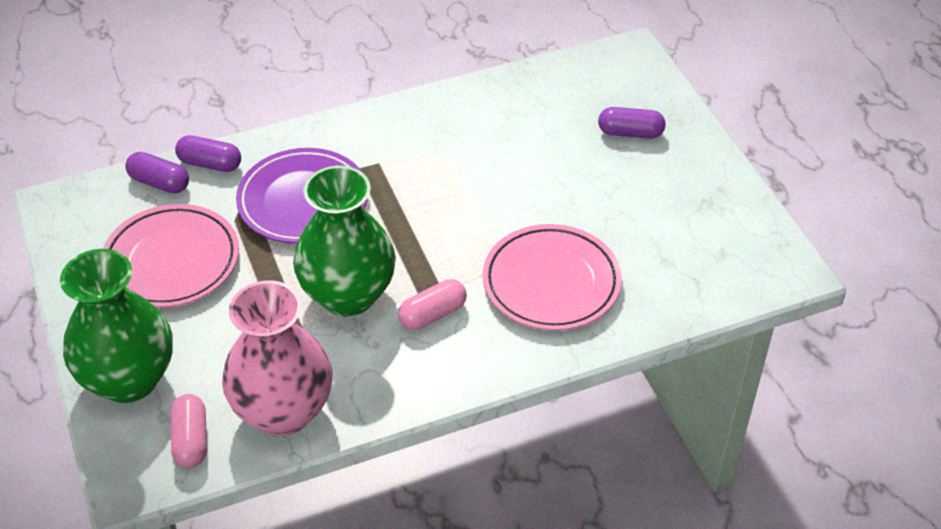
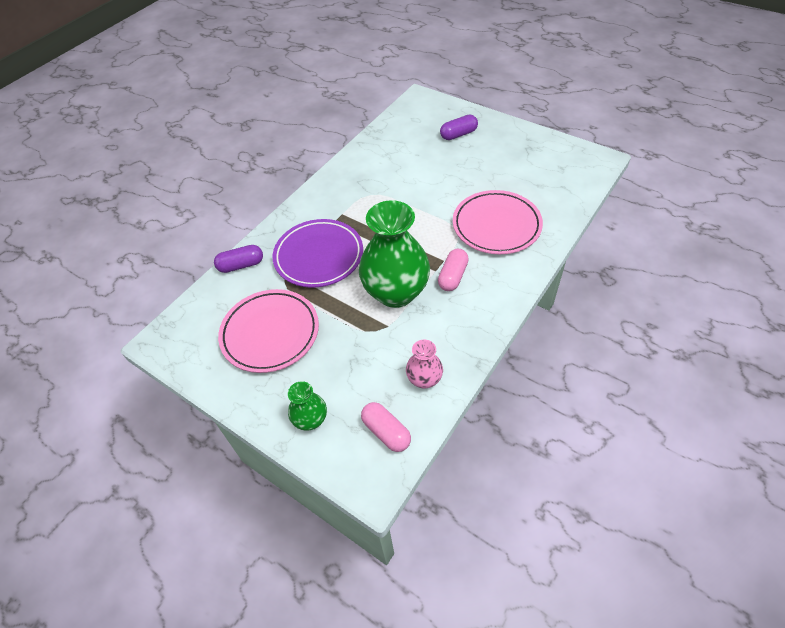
camera: 30 degrees left, 5 degrees up
green vase [60,249,173,403] -> green vase [288,381,327,431], size x0.48
purple capsule [125,152,189,193] -> none
pink vase [222,280,333,436] -> pink vase [406,340,443,389], size x0.48

